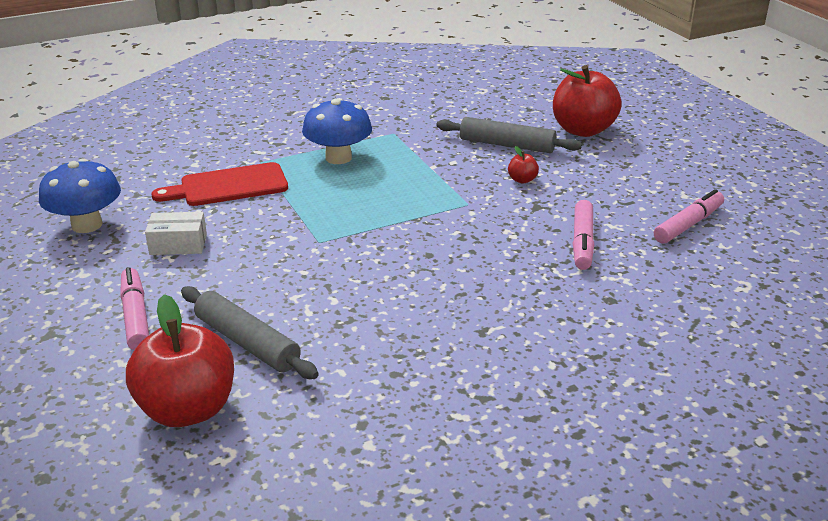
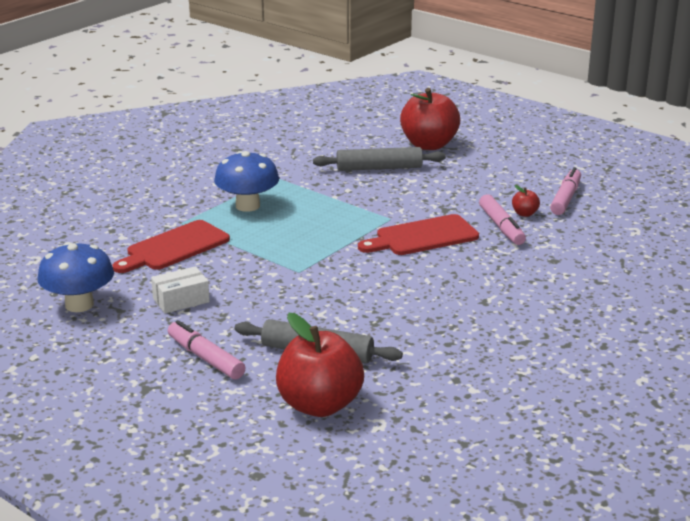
camera: 25 degrees left, 5 degrees down
red apple [508,146,539,183] -> red apple moved to [512,185,540,217]
none -> red cutting board [358,214,479,255]

